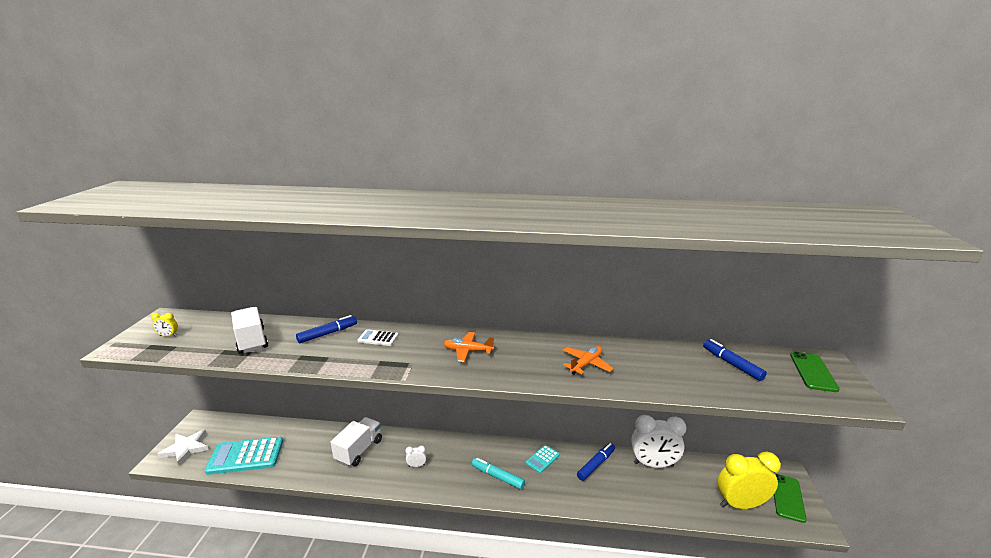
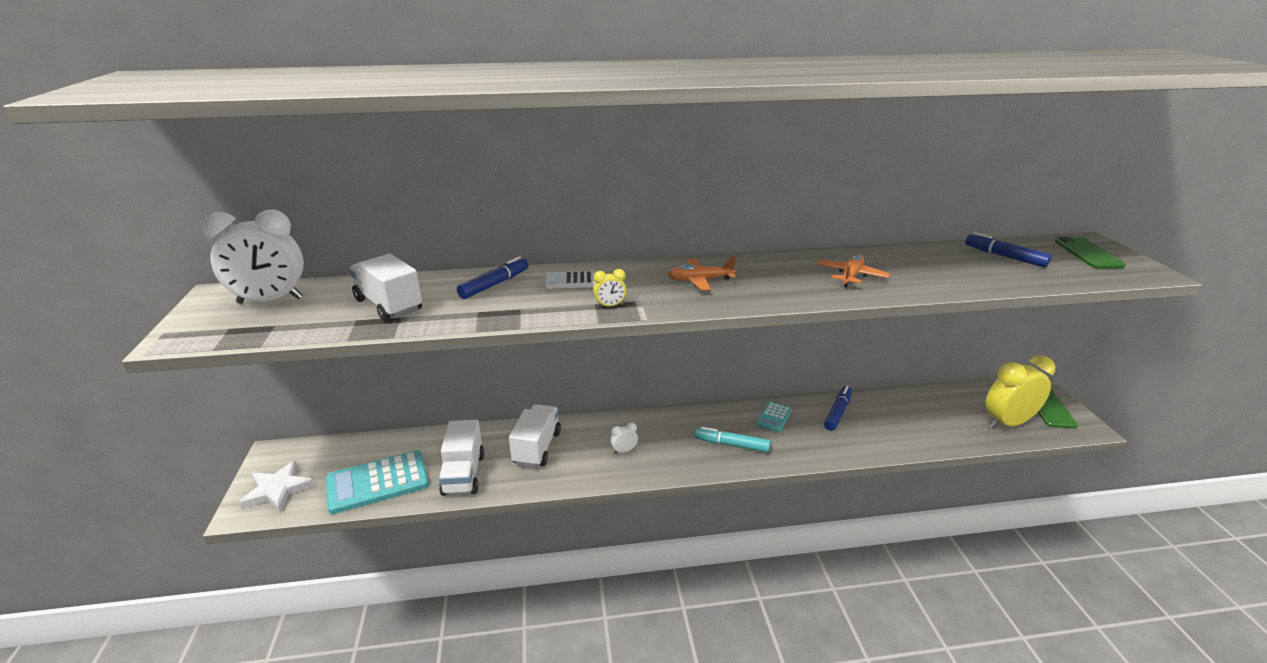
camera: 15 degrees left, 5 degrees up
yellow clock [151,313,178,336] -> yellow clock moved to [593,269,627,308]
white clock [631,415,687,468] -> white clock moved to [202,209,304,304]
none -> white truck [439,420,484,496]

